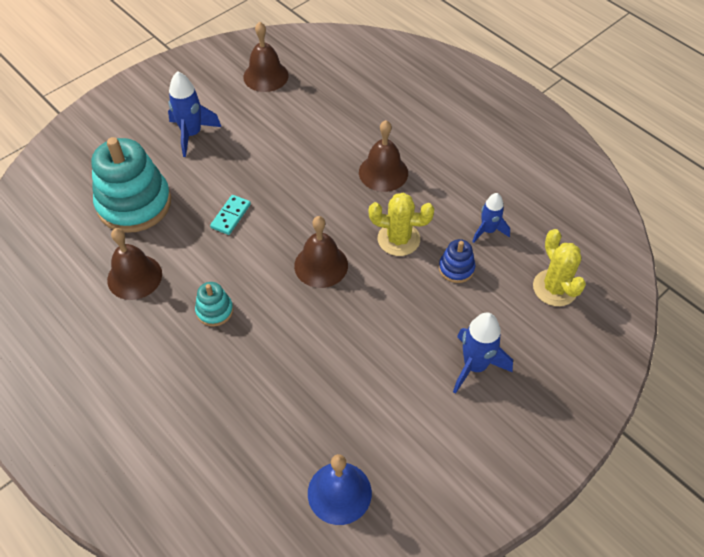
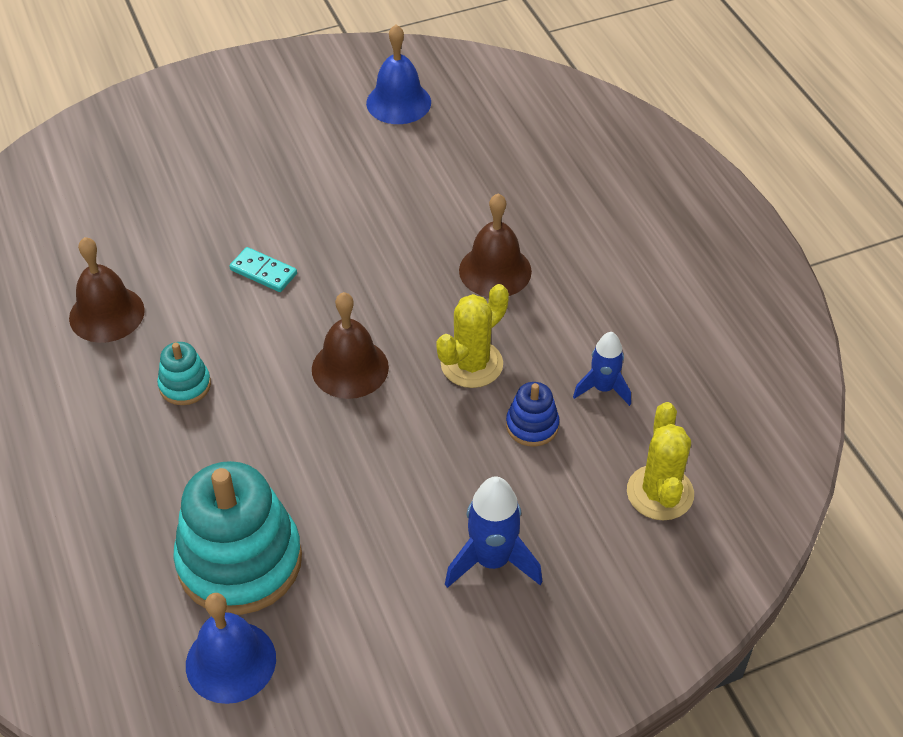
camera: 20 degrees right, 5 degrees down
turquoise stacking toy [92,137,171,233] -> turquoise stacking toy moved to [173,461,302,615]
blue rocket [168,71,221,157] -> none
turquoise domino [210,195,251,235] -> turquoise domino turned 75 degrees clockwise [229,247,297,292]
brown bell [243,22,289,92] -> blue bell [366,25,431,124]
yellow cactus [369,193,435,256] -> yellow cactus turned 75 degrees counterclockwise [436,284,509,388]

